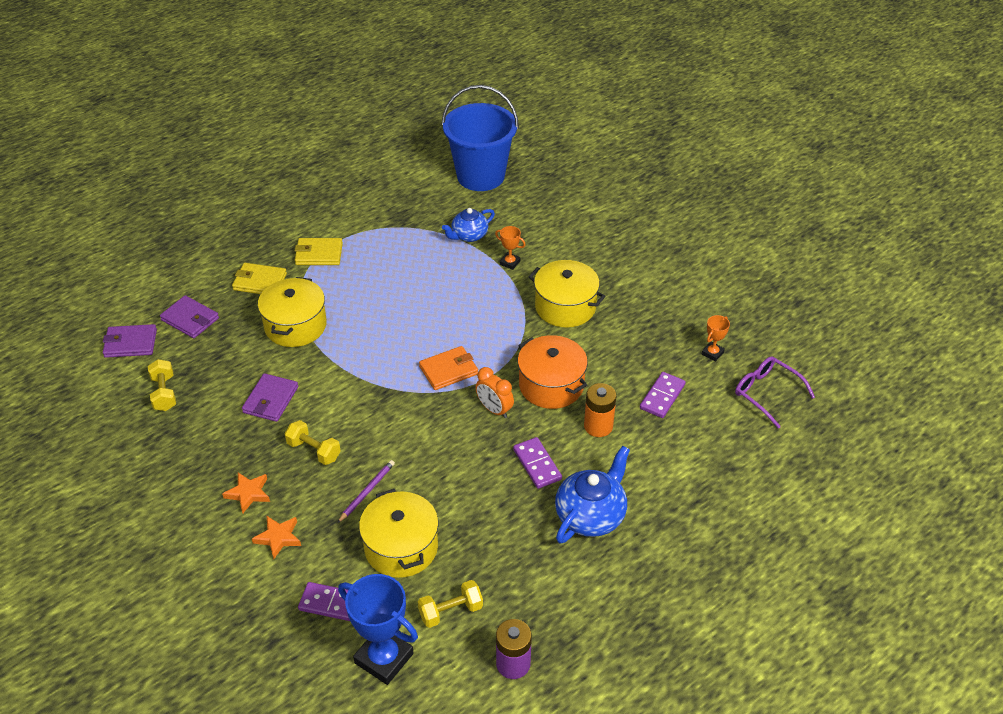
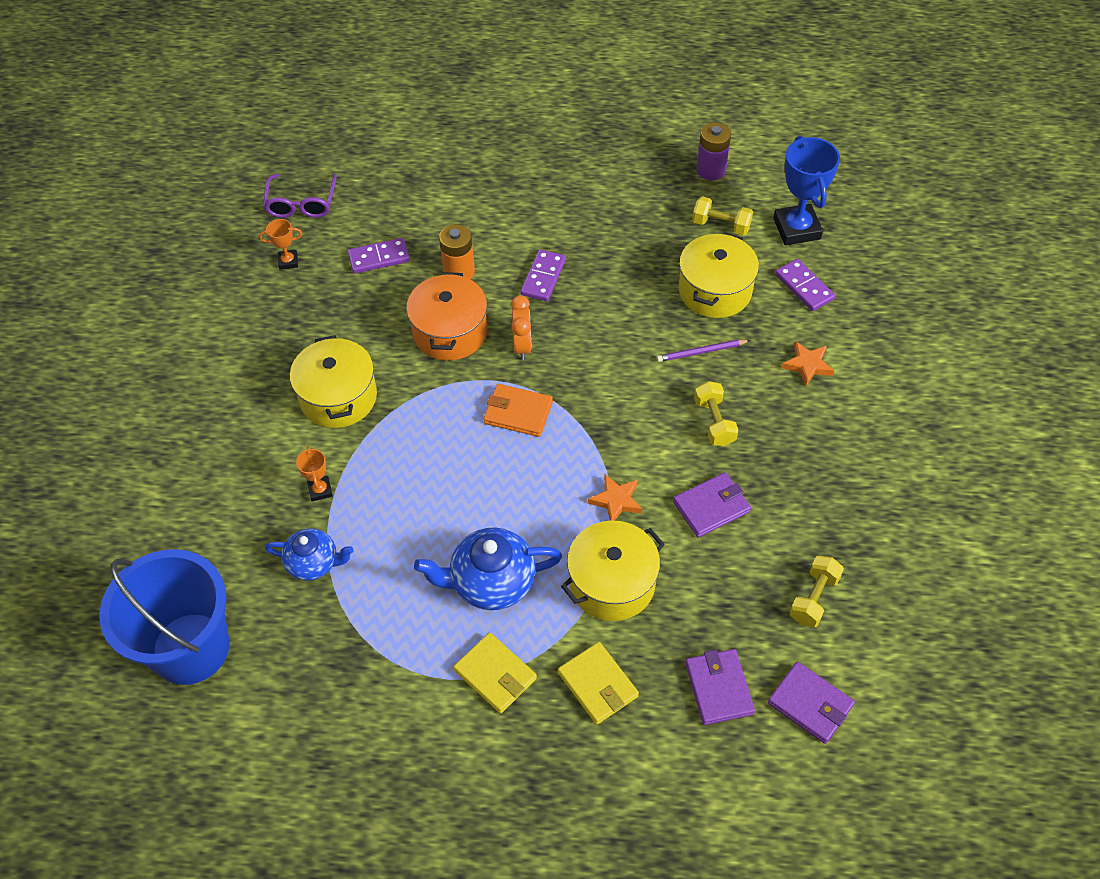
camera: 135 degrees left, 10 degrees up
orange star [222,472,270,513] -> orange star moved to [588,474,642,521]
blue teapot [555,446,630,544] -> blue teapot moved to [414,527,562,610]

